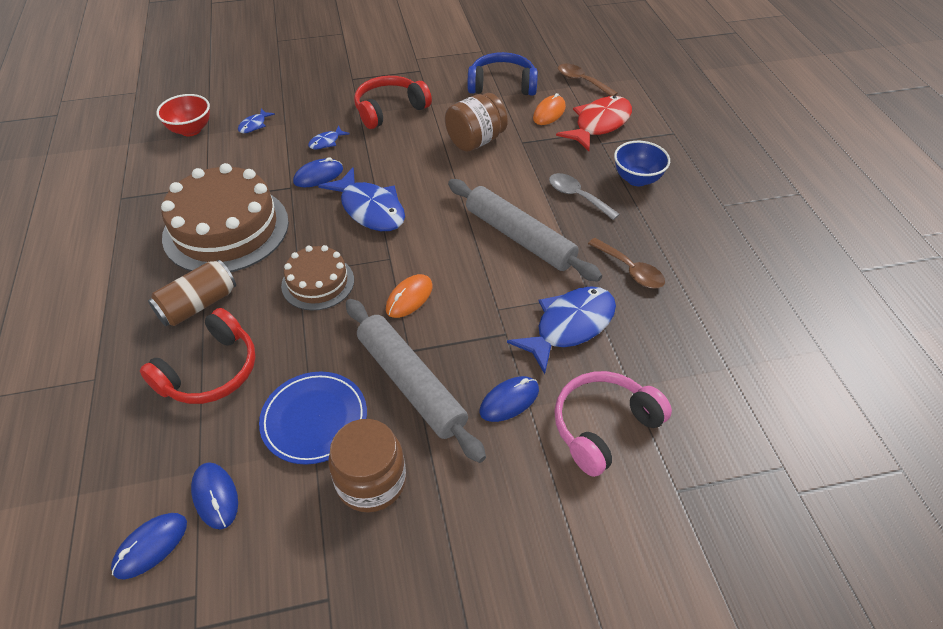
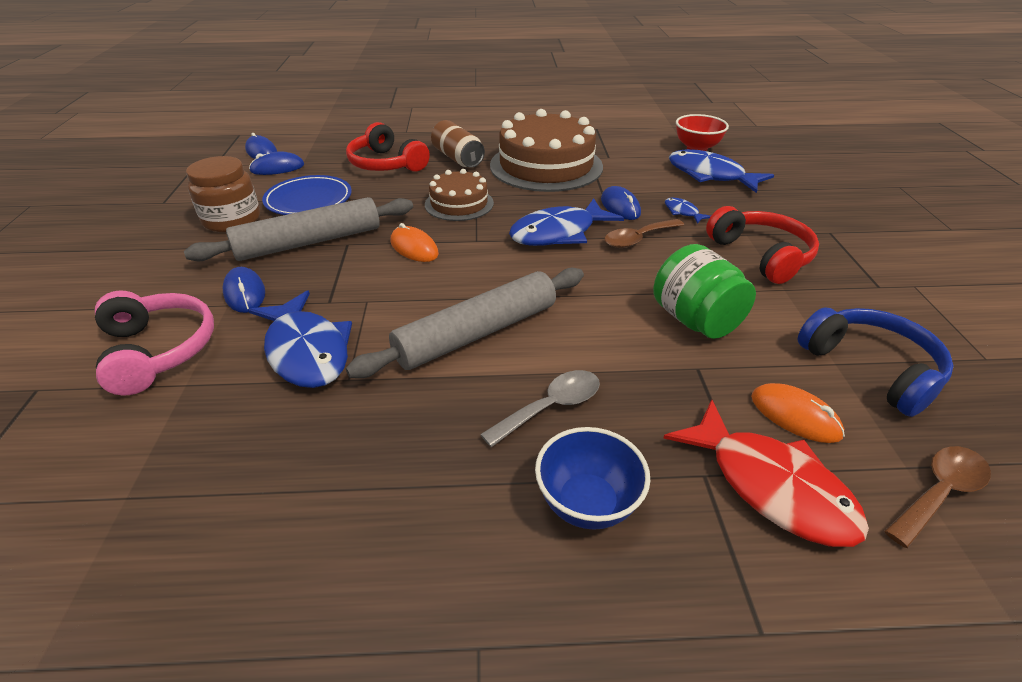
camera: 100 degrees right, 10 degrees down
blue fish [238,109,275,133] -> blue fish [669,149,774,193], size x2.20
brown jar [445,93,508,152] -> green jar [653,244,756,339]
blue headphones [468,52,538,96] -> blue headphones turned 45 degrees counterclockwise [798,307,953,417]
brown spoon [588,238,665,288] -> brown spoon moved to [605,219,684,248]

